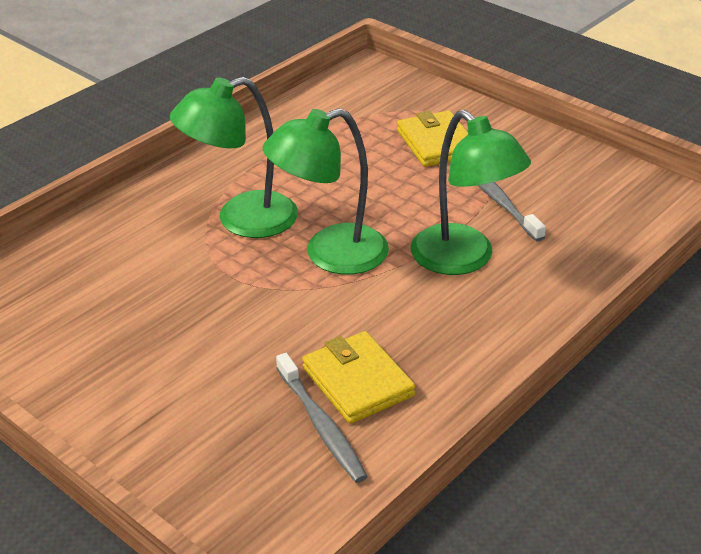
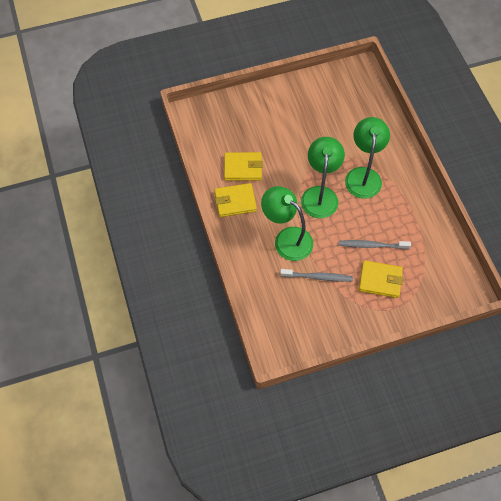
camera: 120 degrees right, 25 degrees up
grey toothbrush [276,353,368,483] -> grey toothbrush moved to [339,240,411,249]
green lamp [411,110,531,275] -> green lamp turned 45 degrees clockwise [261,186,313,261]
none -> yellow wallet [214,183,257,217]

